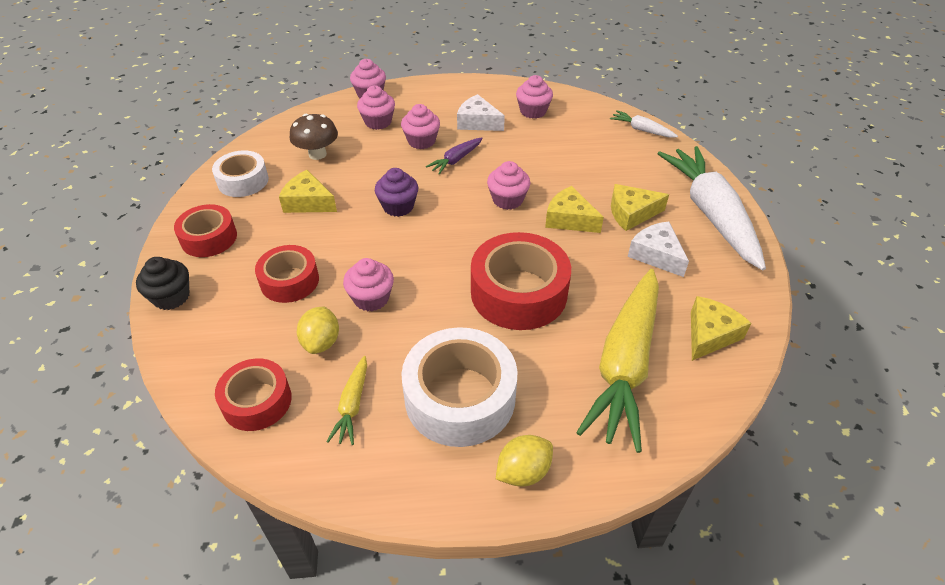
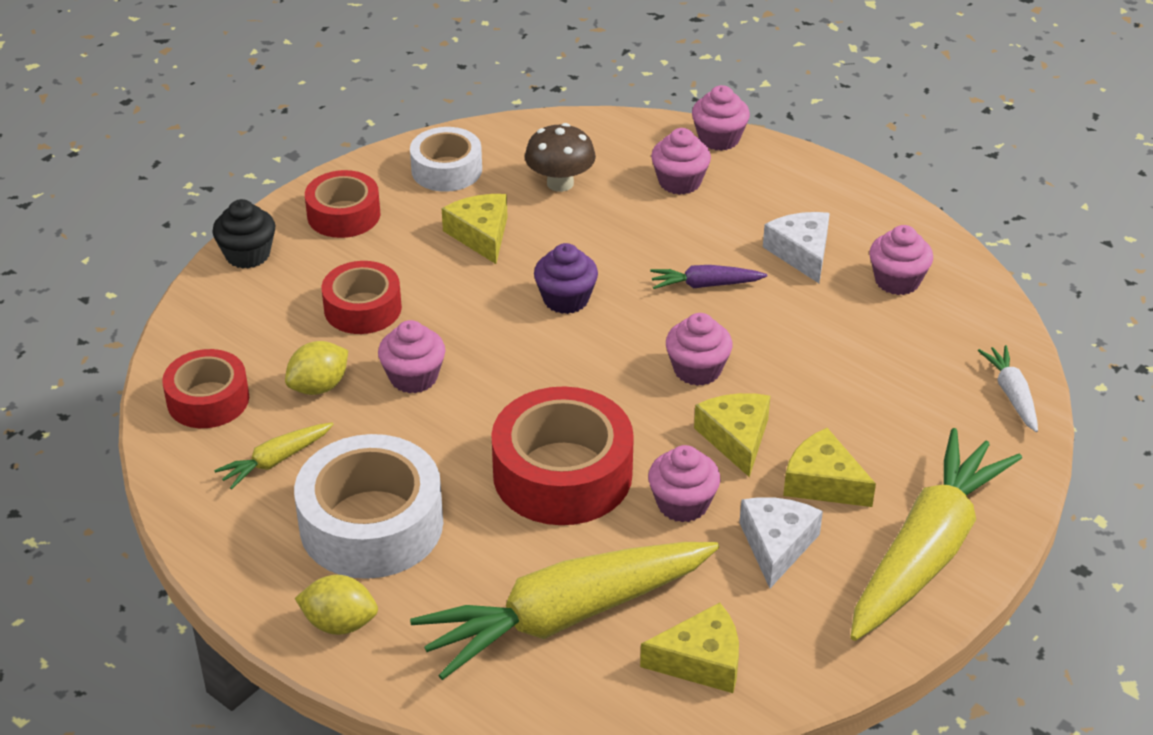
camera: 45 degrees right, 5 degrees down
pink cupcake [401,104,440,149] -> pink cupcake moved to [648,445,720,522]
white carrot [658,146,766,271] -> yellow carrot [851,428,1022,641]

